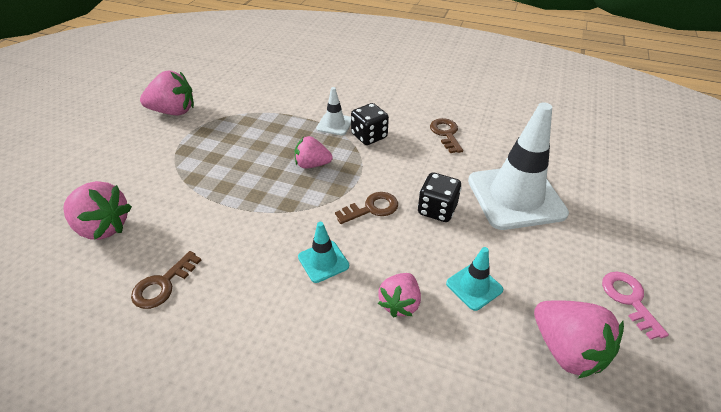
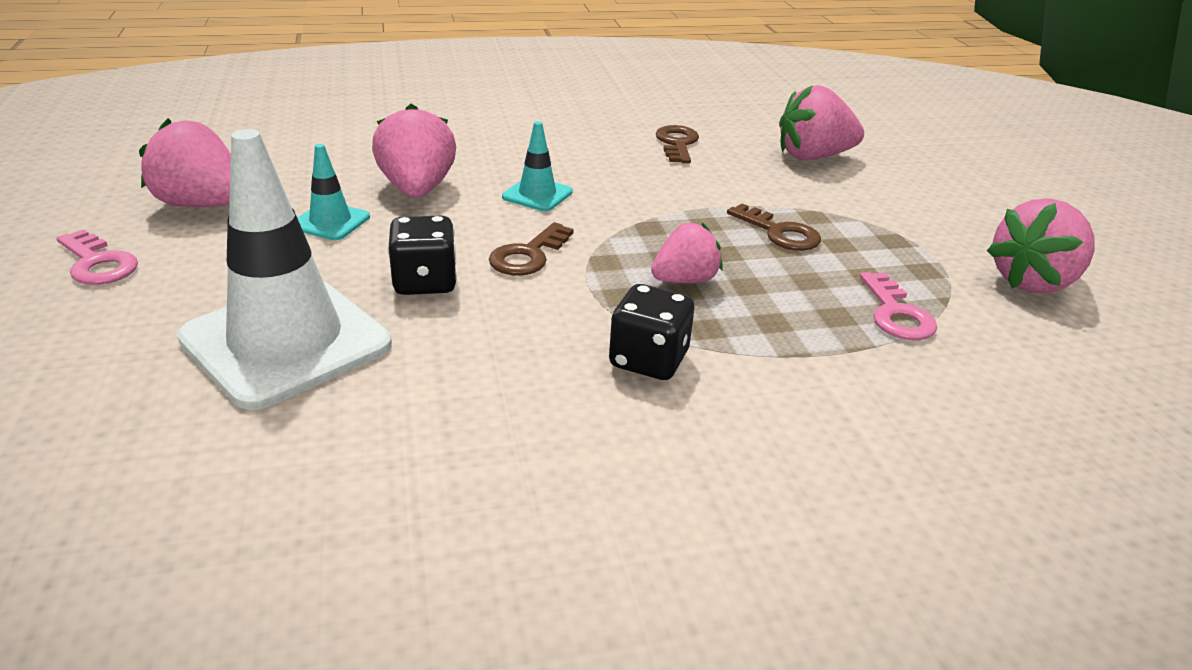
camera: 145 degrees right, 10 degrees down
white traffic cone [316,87,351,136] -> none
pink strawberry [378,273,421,318] -> pink strawberry [372,104,456,197], size x1.54
brown key [430,118,463,153] -> brown key moved to [727,203,821,251]
none -> pink key [860,272,937,340]

